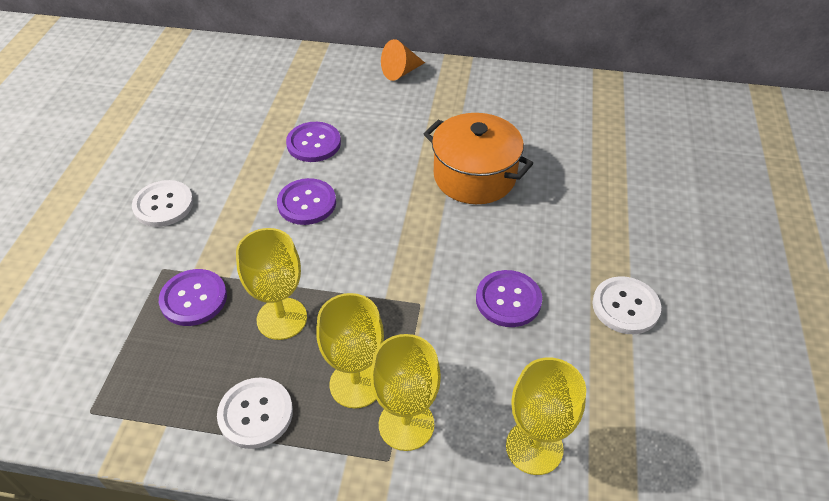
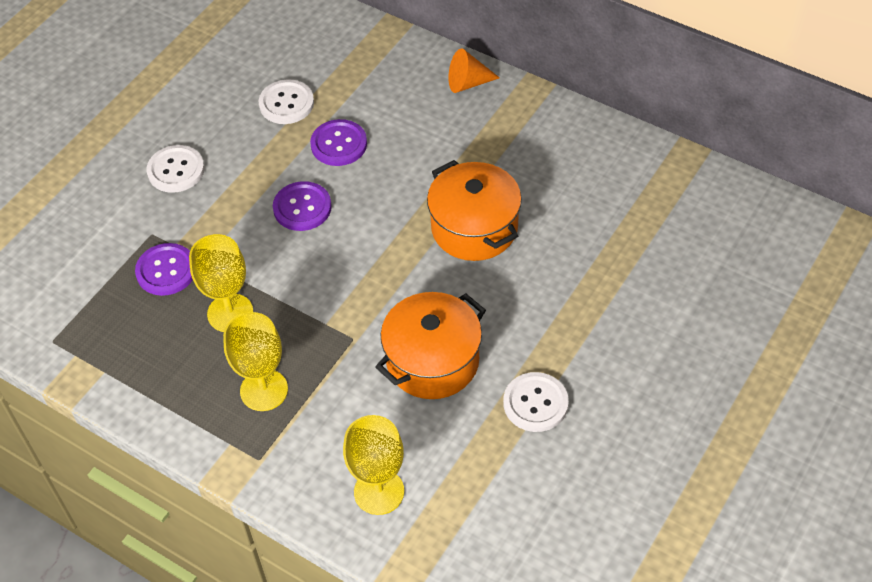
camera: 25 degrees right, 5 degrees up
white button [217,378,293,449] -> white button moved to [259,79,314,124]
yellow goblet [371,334,441,451] -> none
purple button [476,270,542,327] -> orange pot [375,292,486,399]

